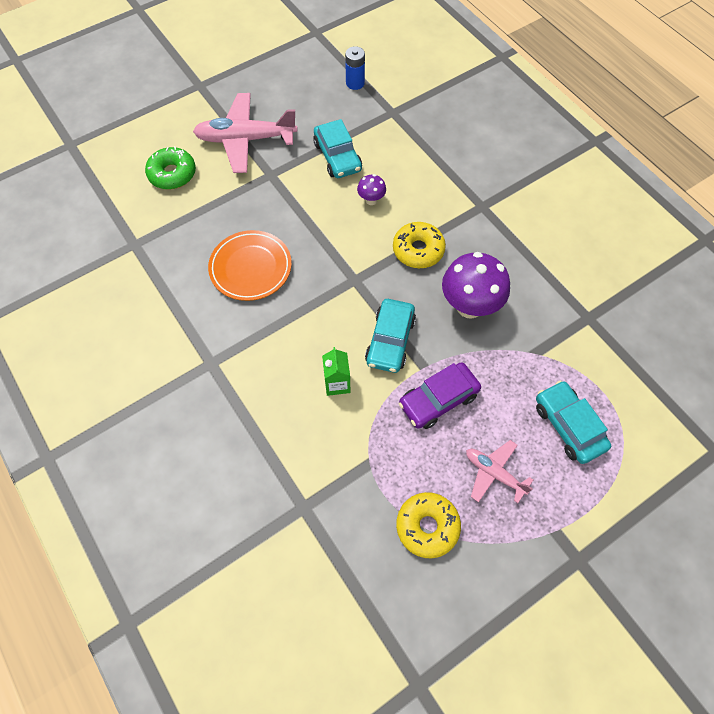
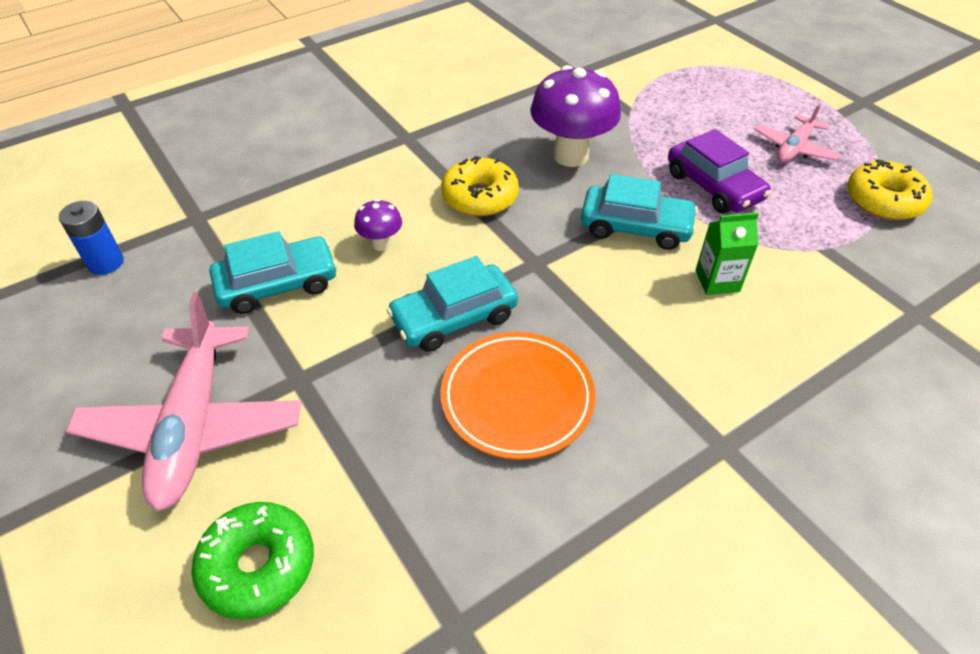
camera: 90 degrees left, 15 degrees down
turquoise car [536,381,611,464] -> turquoise car moved to [387,256,518,352]

